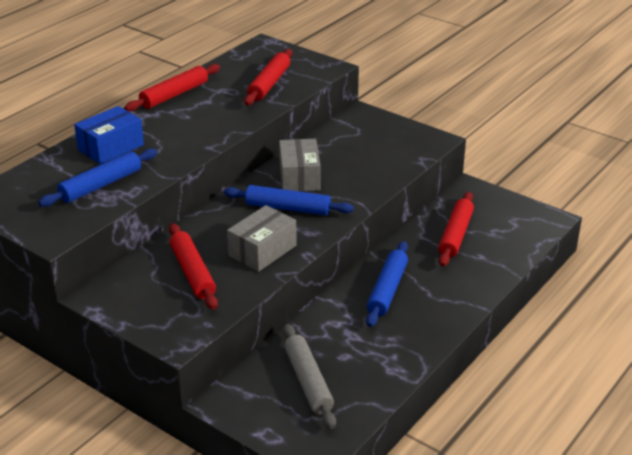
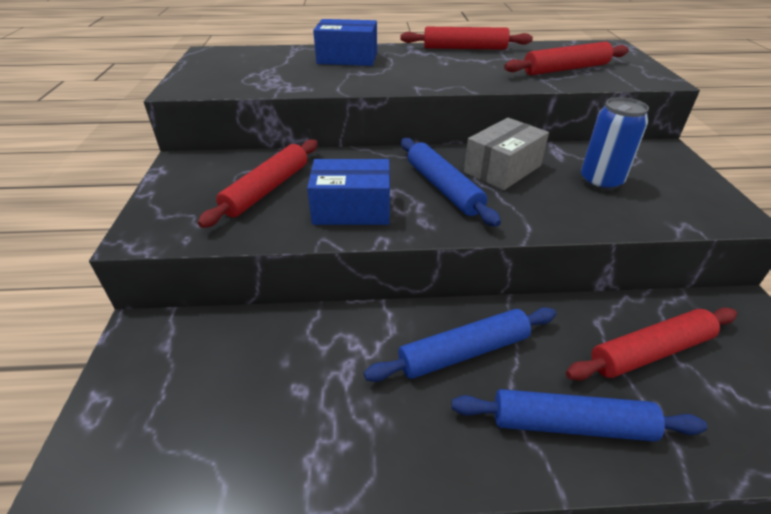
camera: 50 degrees right, 5 degrees up
blue rolling pin [38,148,157,207] -> blue rolling pin moved to [451,389,707,442]
grey box [227,205,297,272] -> blue box [307,159,390,225]
grey rolling pin [283,323,336,429] -> none
none -> blue can [581,97,649,191]

